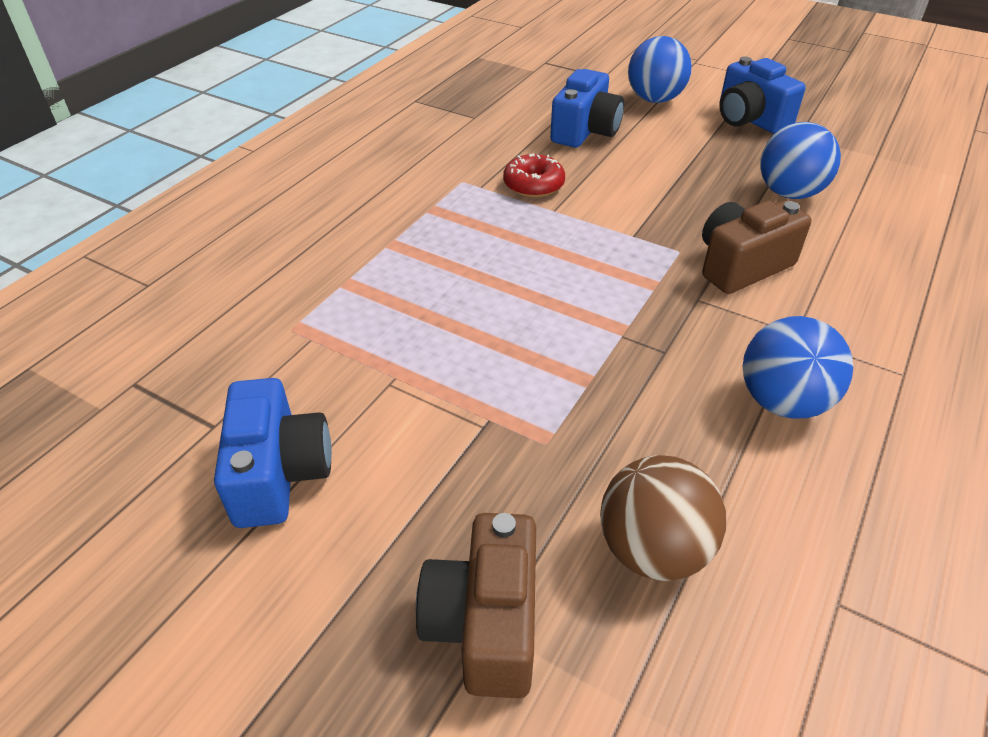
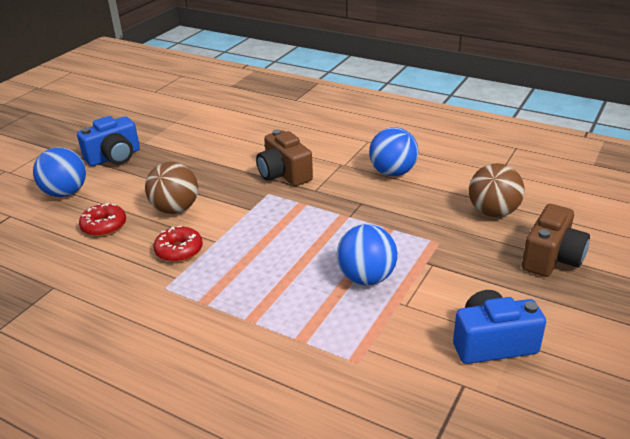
camera: 90 degrees left, 10 degrees down
brown camera [416,513,536,698] -> brown camera turned 60 degrees counterclockwise [522,204,590,277]
blue camera [550,69,624,148] -> red donut [79,203,126,237]
blue ball [760,122,841,199] -> blue ball moved to [337,224,397,285]
none -> brown ball [145,162,198,214]

